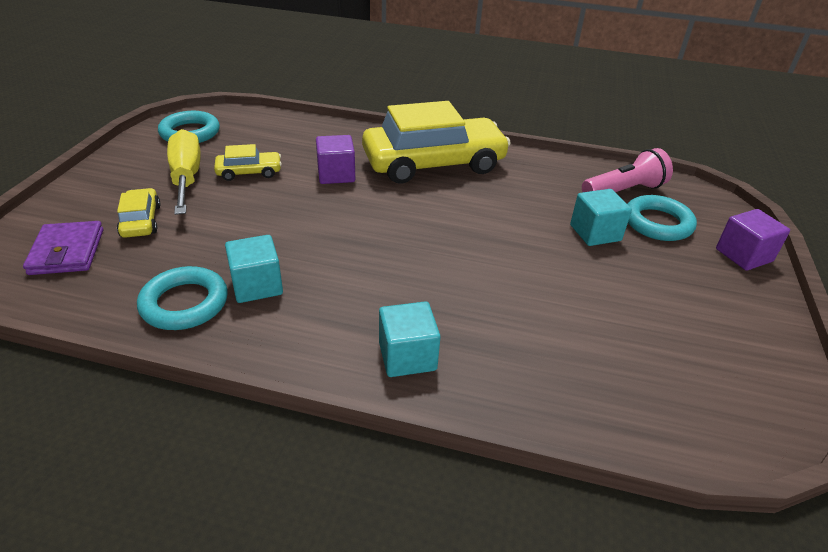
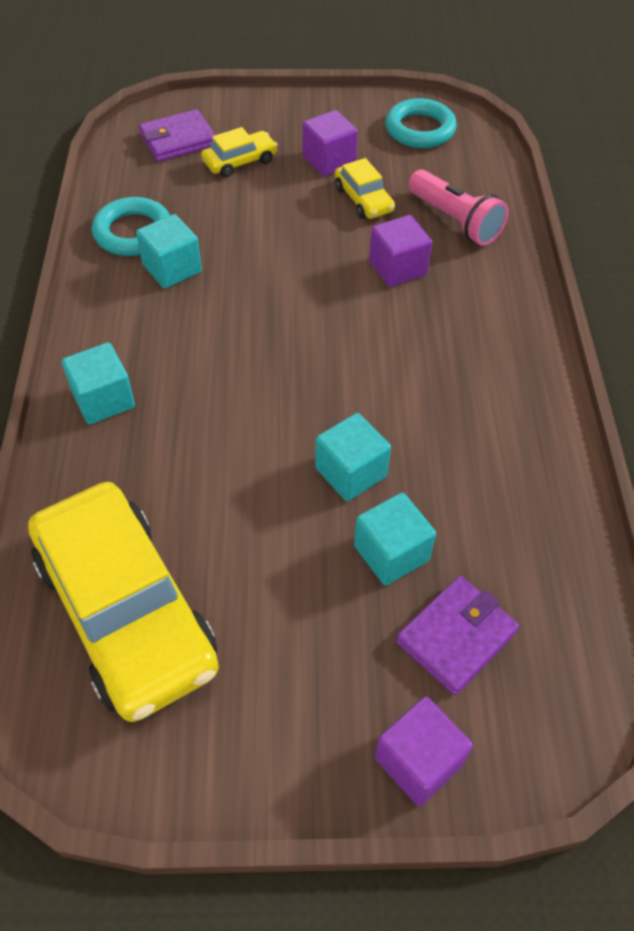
camera: 75 degrees right, 15 degrees up
yellow screwdriver [167,129,201,215] -> purple cube [303,110,358,176]
yellow car [362,101,511,184] -> yellow car moved to [28,482,219,722]
pink flashlight [582,148,673,192] -> pink flashlight moved to [408,169,509,246]
turquoise ring [627,195,697,241] -> purple wallet [396,576,519,695]
none -> turquoise cube [315,413,391,501]

